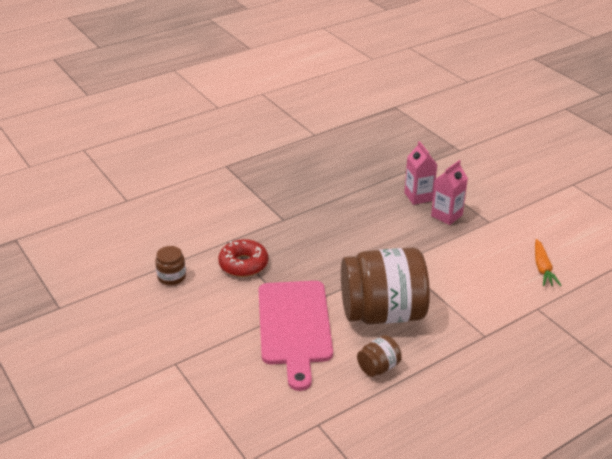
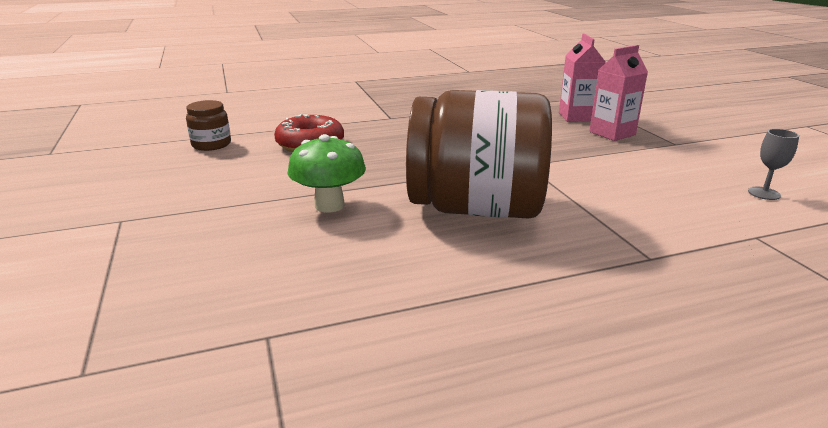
camera: 15 degrees right, 10 degrees down
pink cutting board [259,281,333,391] -> green mushroom [287,134,366,213]
brown jar [357,335,402,377] -> none
orange carrot [535,239,561,286] -> grey goblet [748,129,799,200]

